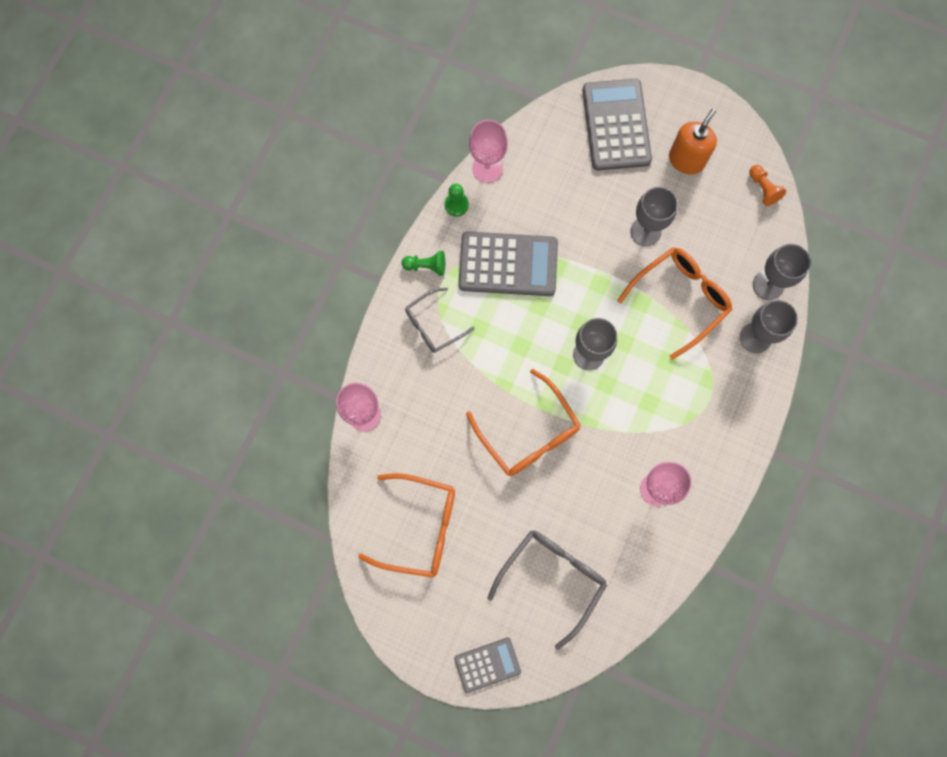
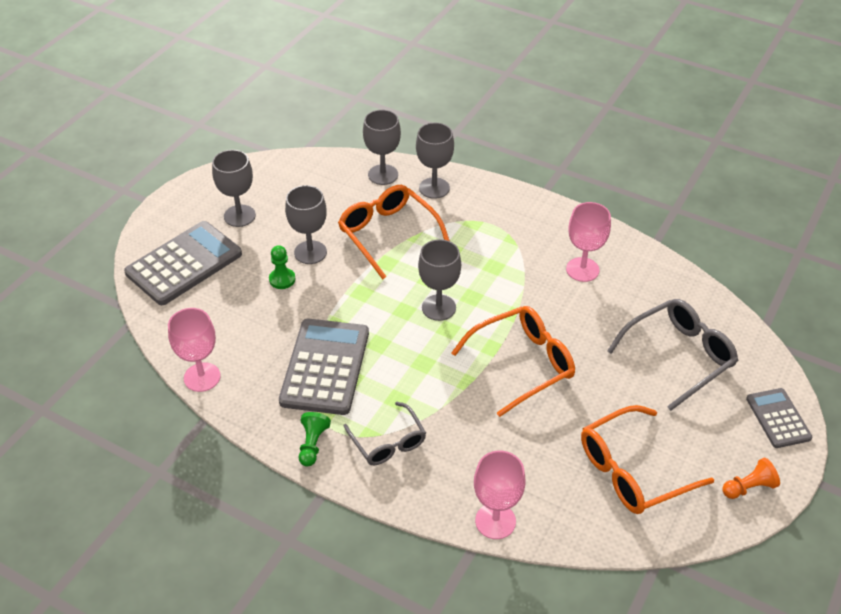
camera: 85 degrees left, 30 degrees down
orange glasses [358,473,455,578] -> orange glasses turned 135 degrees counterclockwise [581,405,714,514]
green pawn [445,184,469,216] -> green pawn moved to [269,245,295,289]
grey glasses [487,531,607,650] -> grey glasses turned 105 degrees clockwise [607,299,738,411]
grey calculator [582,79,652,171] -> grey calculator turned 135 degrees clockwise [124,221,242,305]
orange soap dispenser [669,109,717,174] -> grey goblet [212,150,256,227]
orange pawn [749,165,786,206] -> orange pawn moved to [723,458,780,499]

